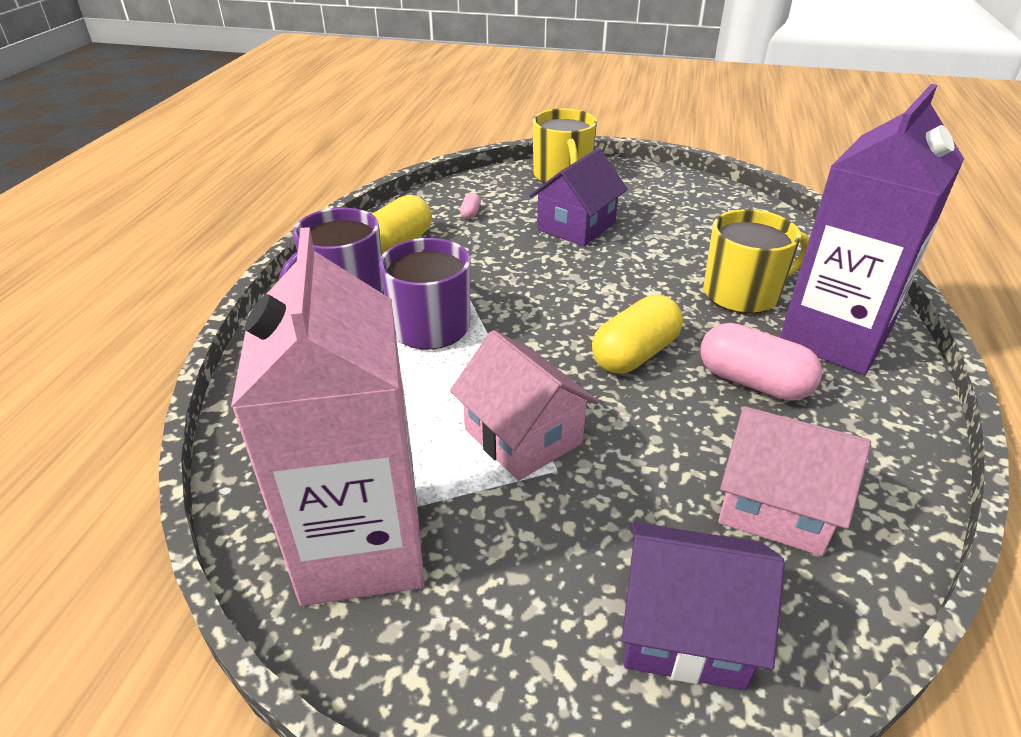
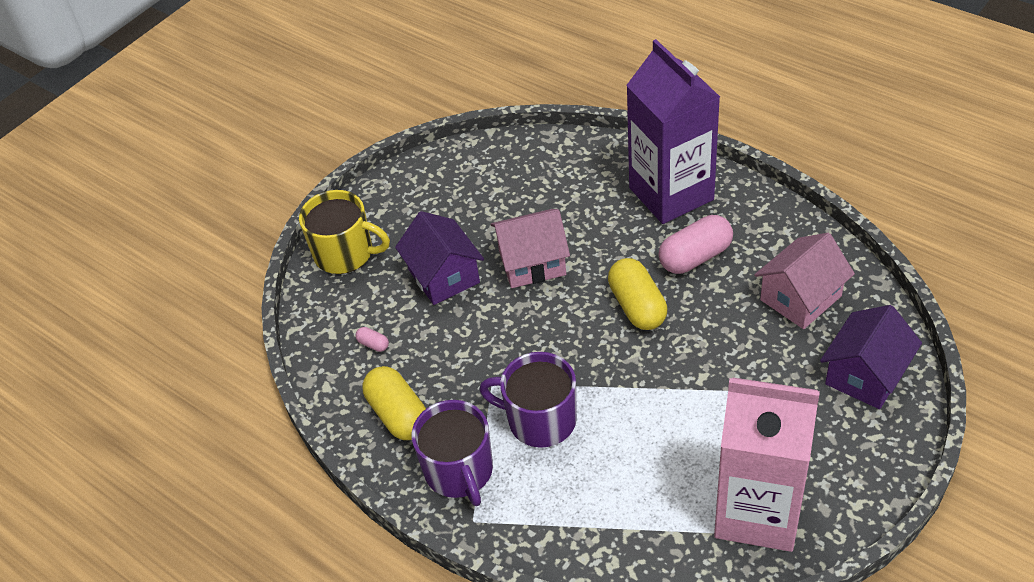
camera: 60 degrees left, 10 degrees up
pink house [450,330,599,481] -> pink house moved to [490,209,570,288]
yellow mug [703,209,809,314] -> none

